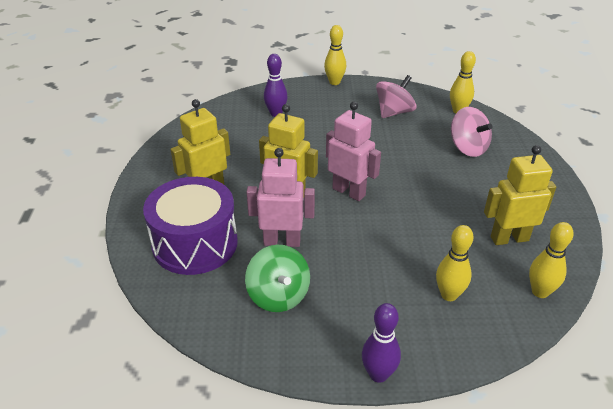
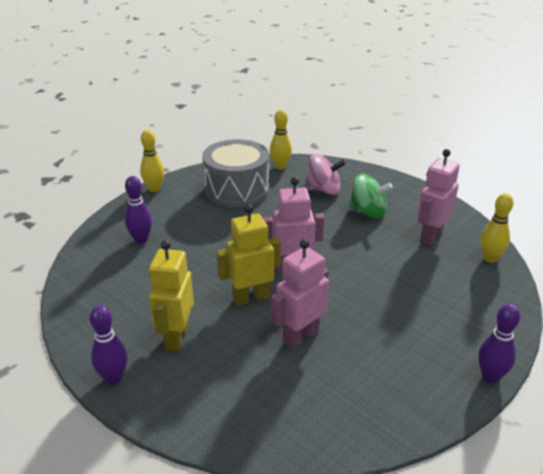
camera: 45 degrees left, 5 degrees down
purple drum [143,177,238,275] -> none
green spinning top [245,245,310,312] -> green spinning top moved to [349,173,392,218]
pink spinning top [376,75,416,118] -> grey drum [202,139,269,208]
yellow bowling pin [436,225,474,301] -> none
yellow robot [484,145,556,245] -> pink robot [417,149,460,245]
none -> purple bowling pin [90,305,127,385]

